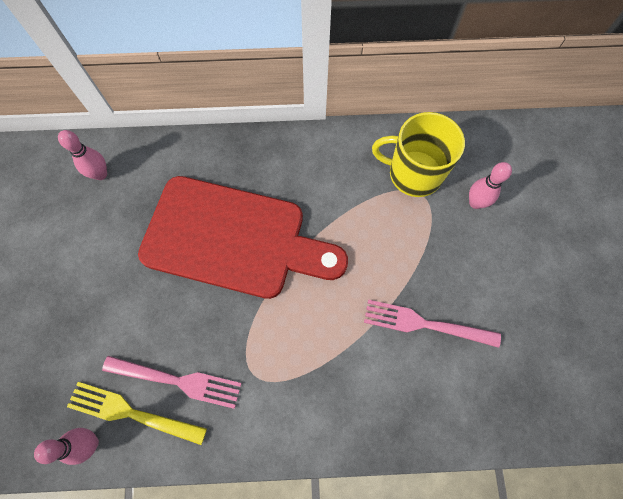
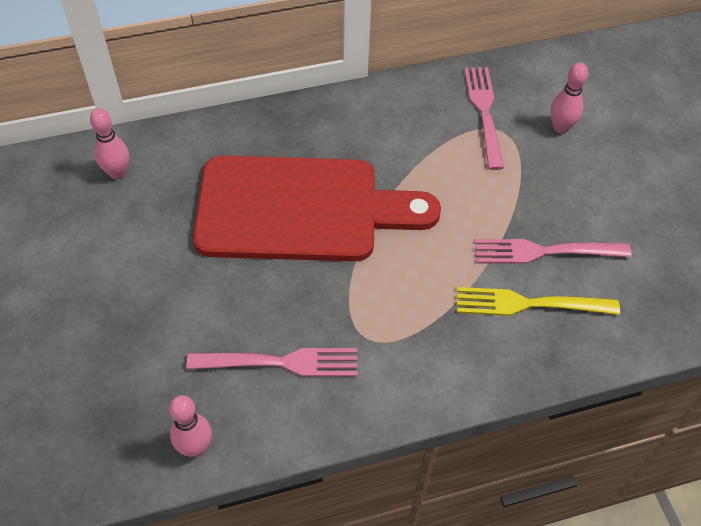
camera: 15 degrees left, 15 degrees down
yellow fork [67,382,207,445] -> yellow fork moved to [457,287,620,316]
yellow mug [372,112,465,197] -> pink fork [464,67,504,170]

